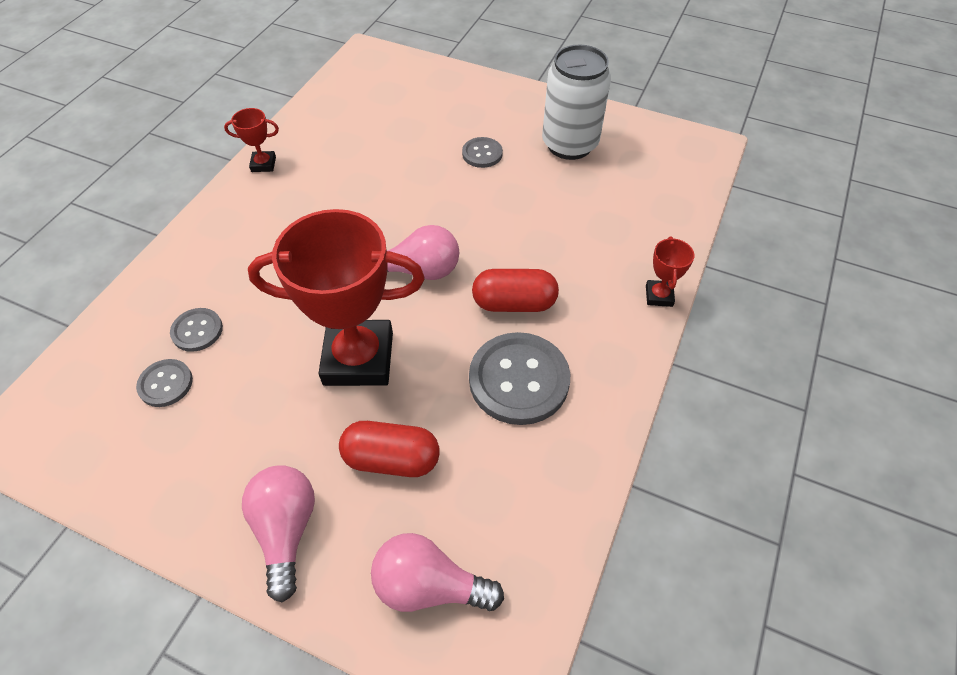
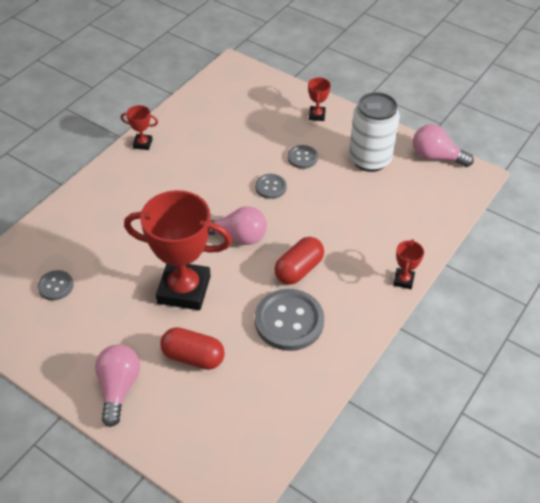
camera: 10 degrees right, 5 degrees down
grey button [170,308,223,352] -> grey button moved to [255,174,287,199]
pink light bulb [371,533,504,612] -> pink light bulb moved to [413,124,474,167]
red capsule [472,269,559,312] -> red capsule turned 60 degrees counterclockwise [274,237,324,285]
none -> red trophy [308,77,331,121]

